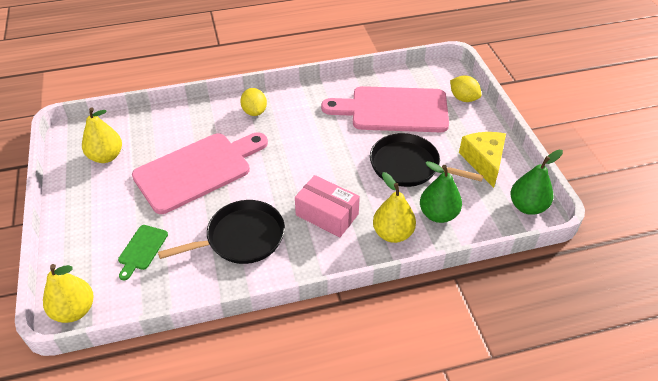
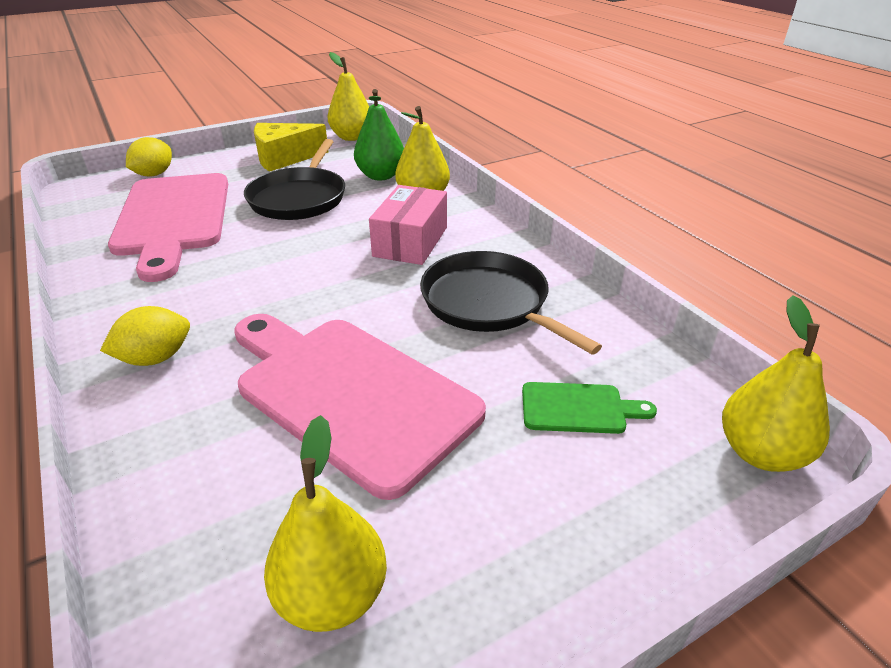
camera: 105 degrees left, 10 degrees down
green pear [510,150,563,215] -> yellow pear [328,52,369,141]

